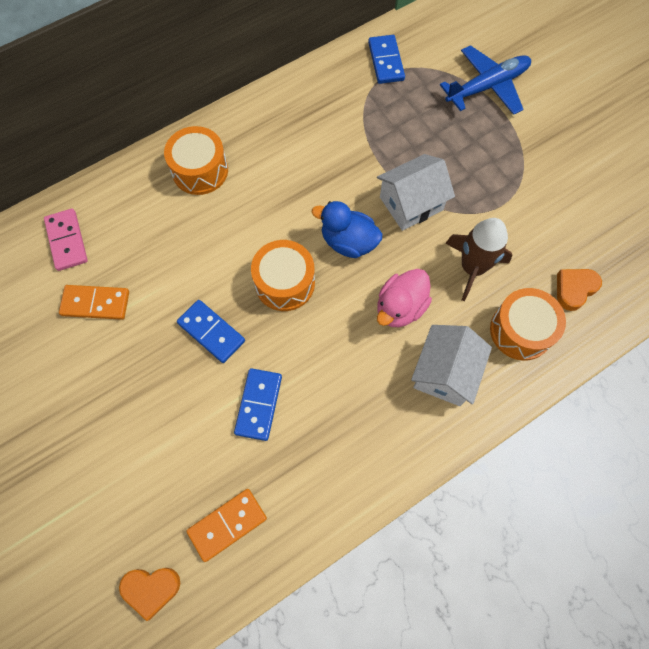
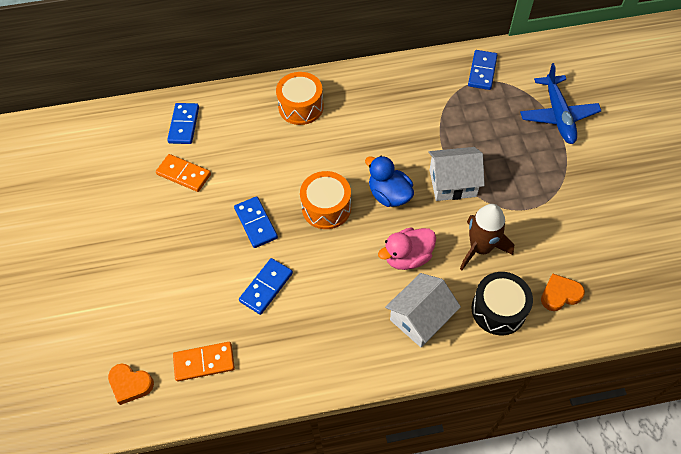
camera: 25 degrees right, 10 degrees down
pink domino [44,209,88,271] -> blue domino [167,103,199,144]
blue plane [440,45,531,115] -> blue plane turned 90 degrees clockwise [520,63,602,144]
orange drum [490,288,566,360] -> black drum [471,272,533,335]

